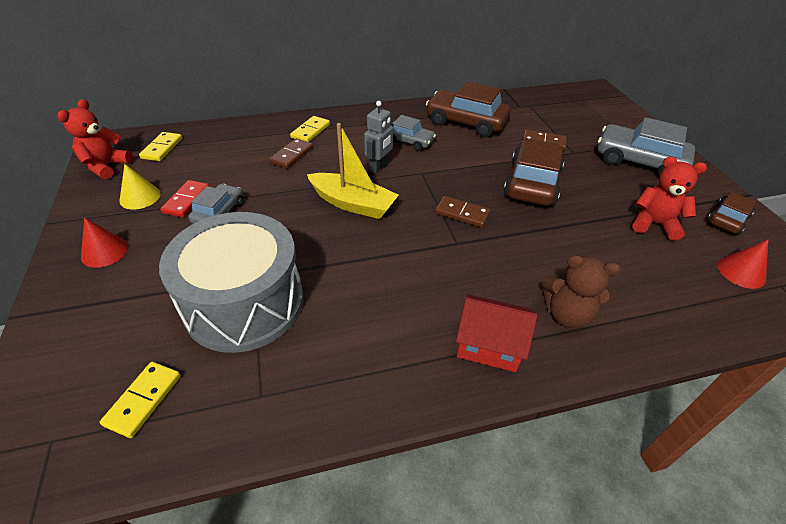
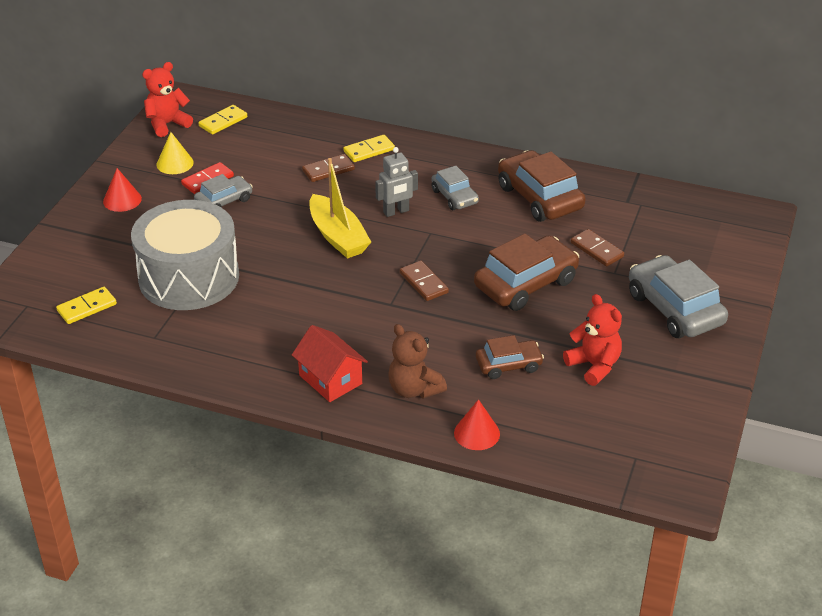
camera: 35 degrees right, 5 degrees down
brown car [707,192,756,235] -> brown car moved to [476,335,544,379]
red cone [718,240,768,289] -> red cone moved to [454,399,500,450]

